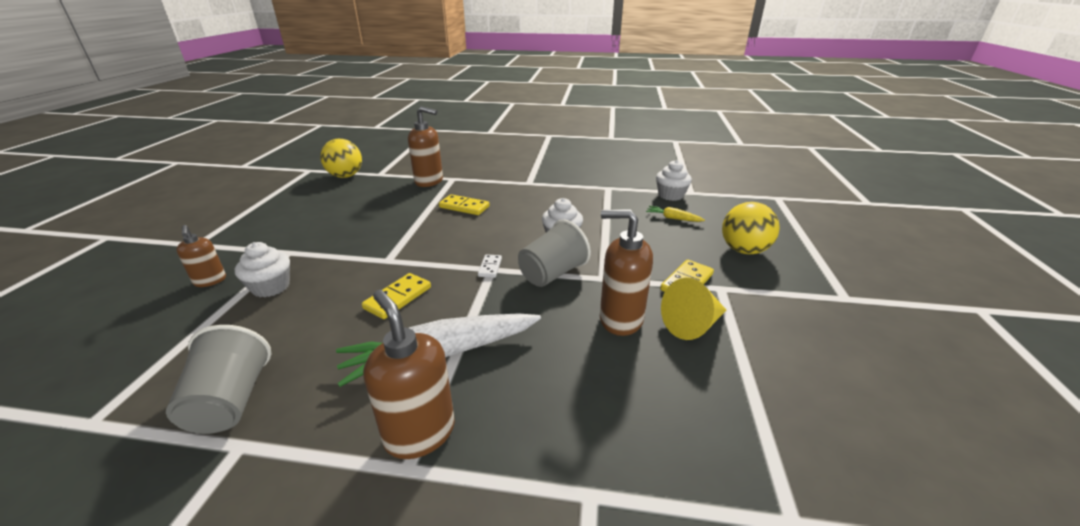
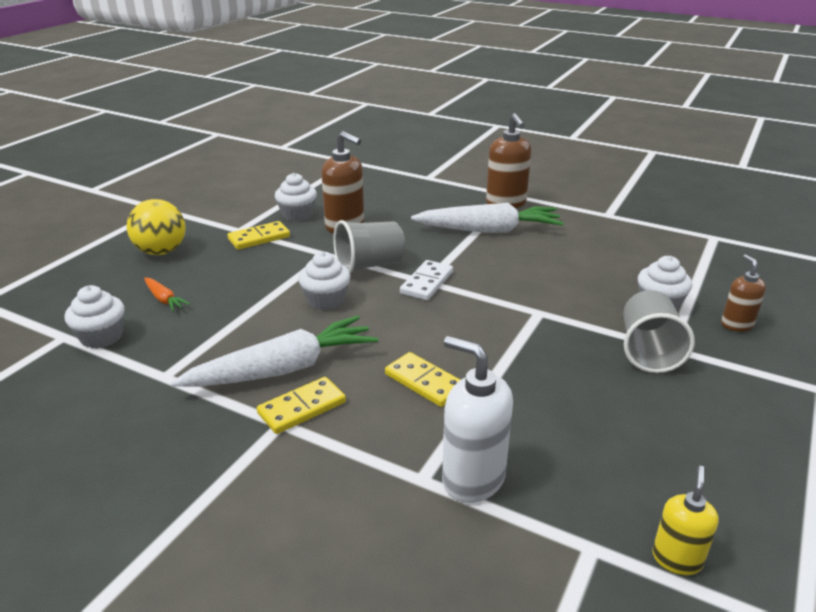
camera: 160 degrees left, 0 degrees up
grey cup [166,325,271,434] -> grey cup moved to [623,290,695,373]
yellow ball [320,139,362,178] -> yellow soap dispenser [652,466,719,575]
yellow domino [362,273,431,319] -> yellow domino moved to [257,377,346,434]
brown soap dispenser [408,106,443,187] -> white soap dispenser [442,336,513,503]
white domino [478,254,502,278] -> white domino [400,260,453,300], size x1.61
yellow carrot [646,206,705,222] -> orange carrot [144,278,190,312]
yellow cone [661,278,726,340] -> white cupcake [275,173,317,222]
none -> white carrot [171,316,378,387]

